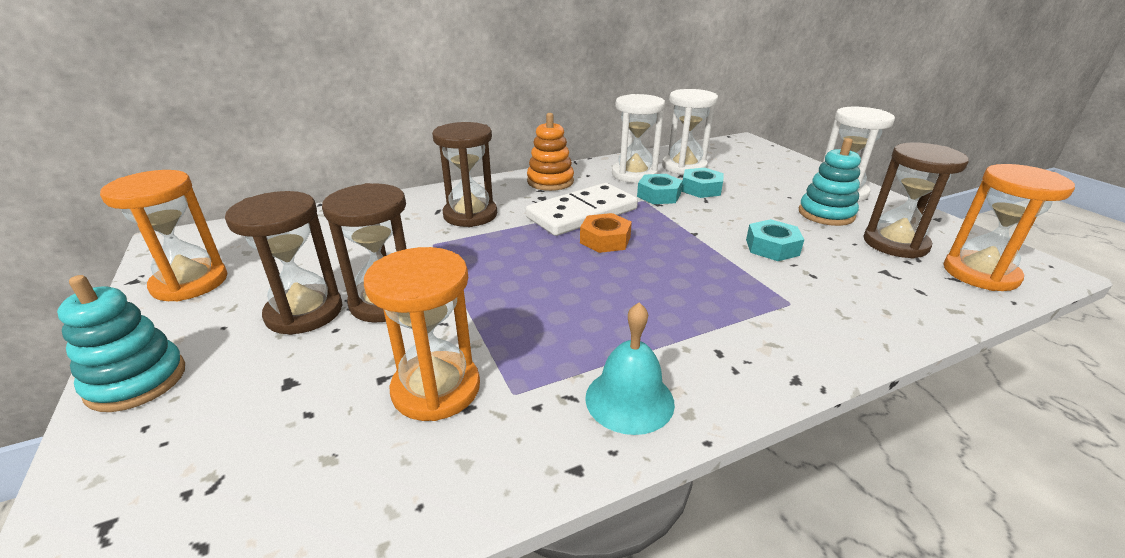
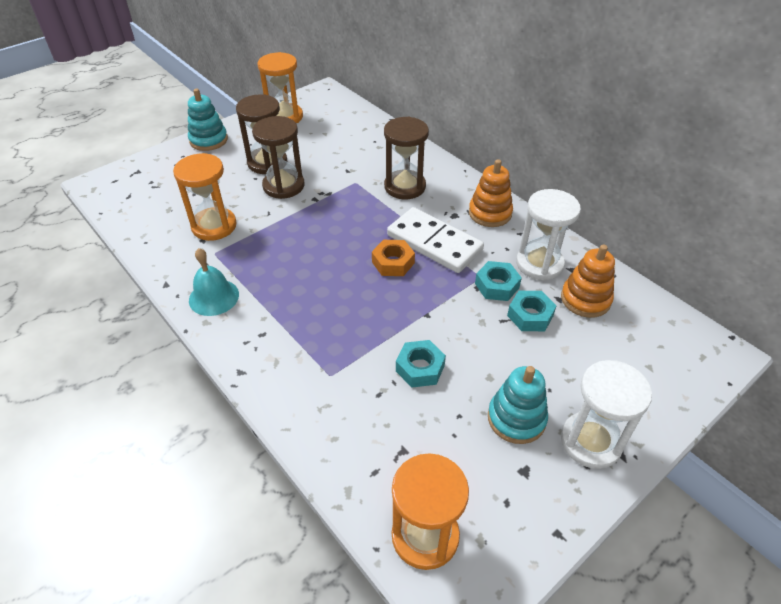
camera: 75 degrees right, 15 degrees up
white hourglass [662,89,718,175] -> orange stacking toy [561,245,615,318]
brown hourglass [864,142,969,258] -> none

